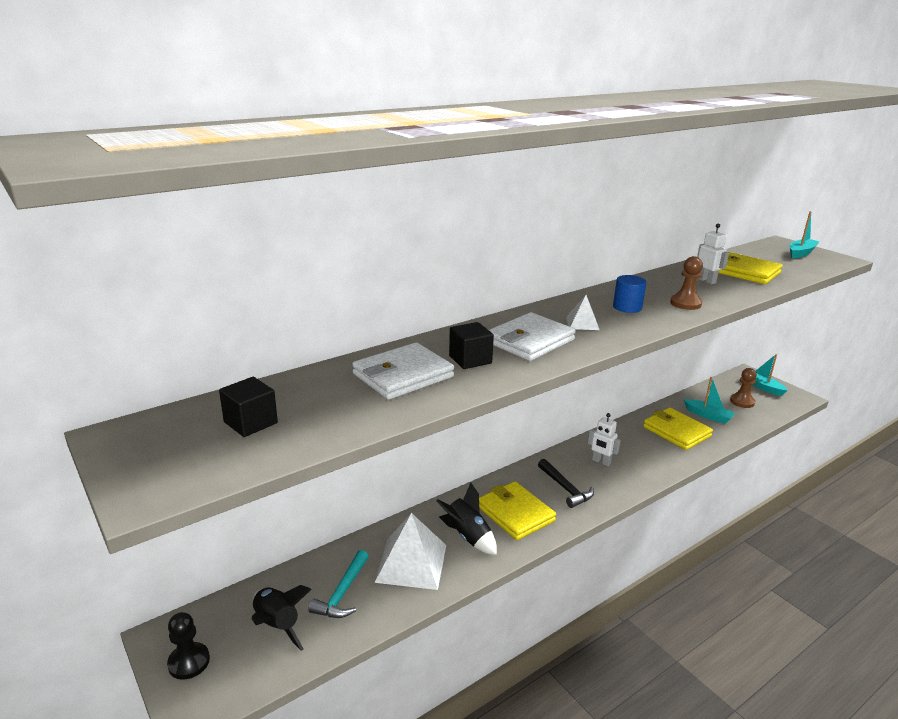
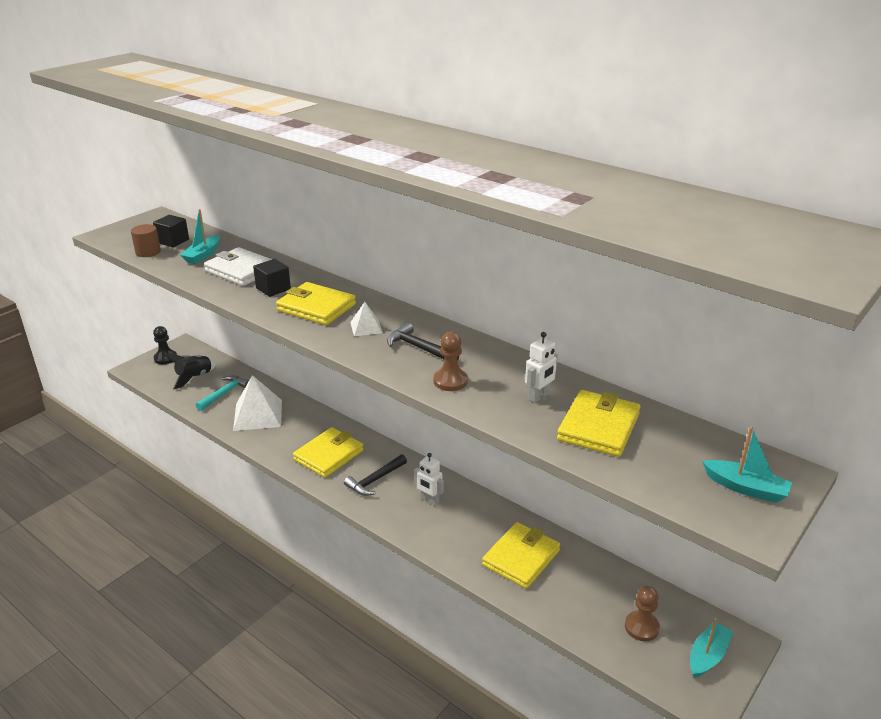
camera: 75 degrees right, 5 degrees up
turquoise hammer [308,550,369,618] -> turquoise hammer turned 120 degrees clockwise [196,375,249,411]
black rocket [436,483,497,555] -> none
white wallet [489,312,576,361] -> yellow wallet [276,282,356,325]
white robot [588,413,621,466] -> white robot turned 75 degrees counterclockwise [414,453,444,506]
blue cylinder [613,275,647,313] -> black hammer [387,323,459,361]
turquoise boat [684,377,735,424] -> turquoise boat moved to [180,209,220,264]
none -> brown cylinder [131,224,161,257]

